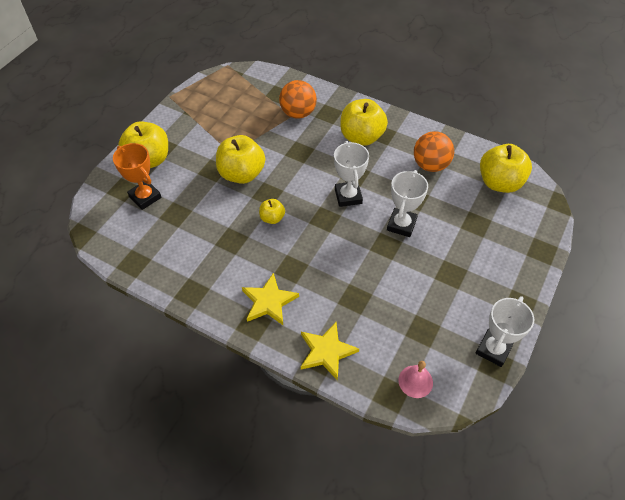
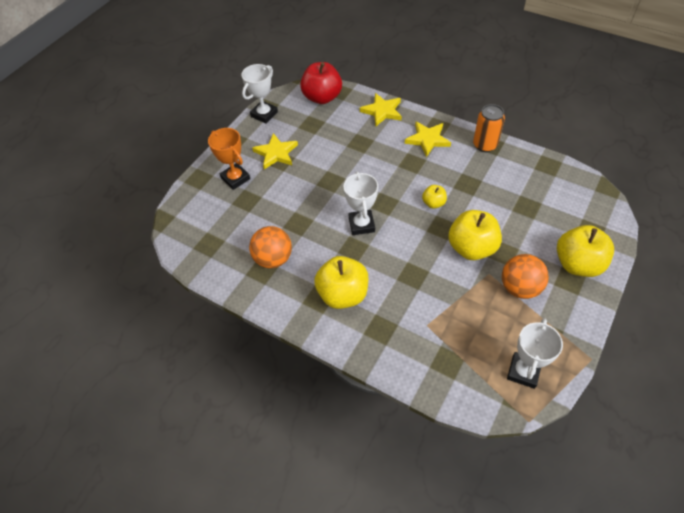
camera: 175 degrees left, 0 degrees up
orange trophy [113,143,162,210] -> orange trophy moved to [208,128,250,190]
orange ball [279,80,317,119] -> orange ball moved to [502,254,549,299]
white trophy [387,170,428,237] -> white trophy moved to [507,318,563,389]
pink bell [399,361,433,398] -> red apple [300,62,342,104]
yellow apple [480,144,532,193] -> none
none -> yellow star [252,133,298,169]
none -> orange can [473,104,505,152]

